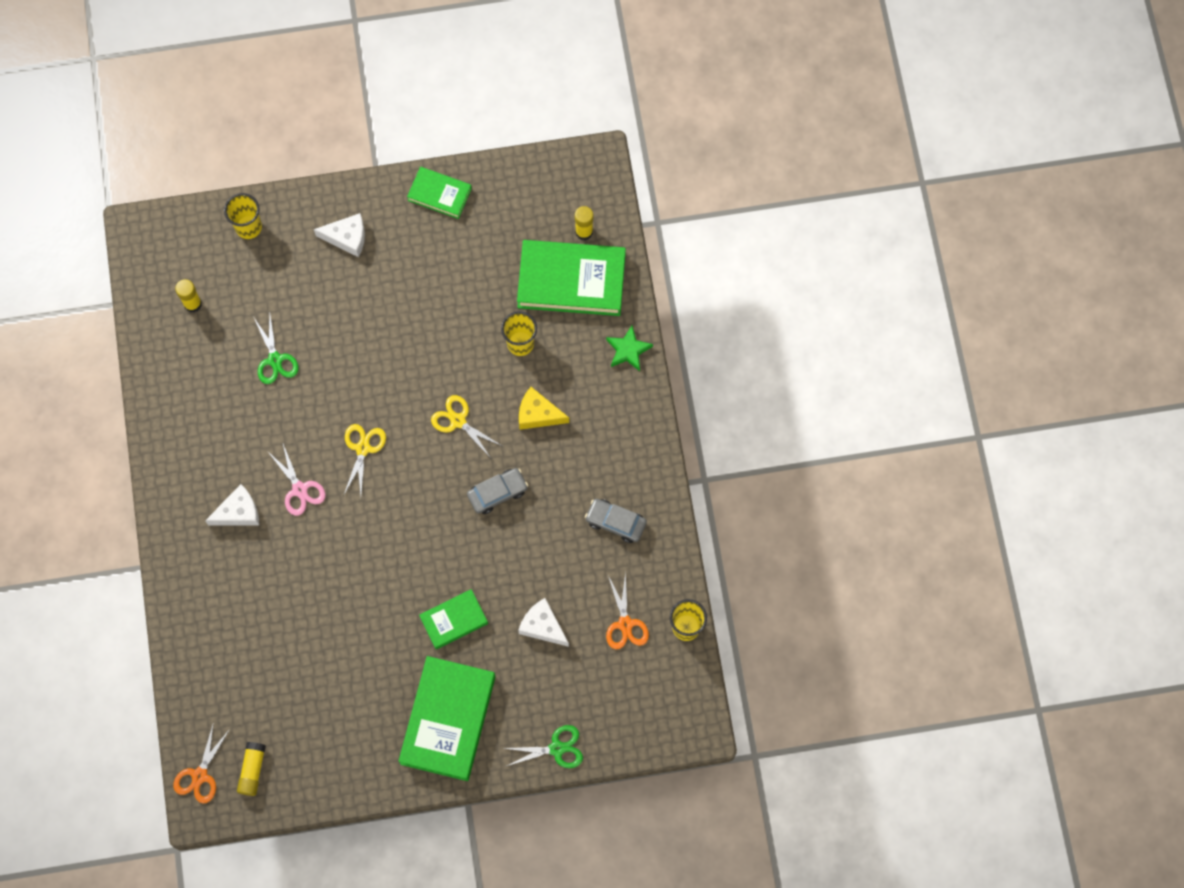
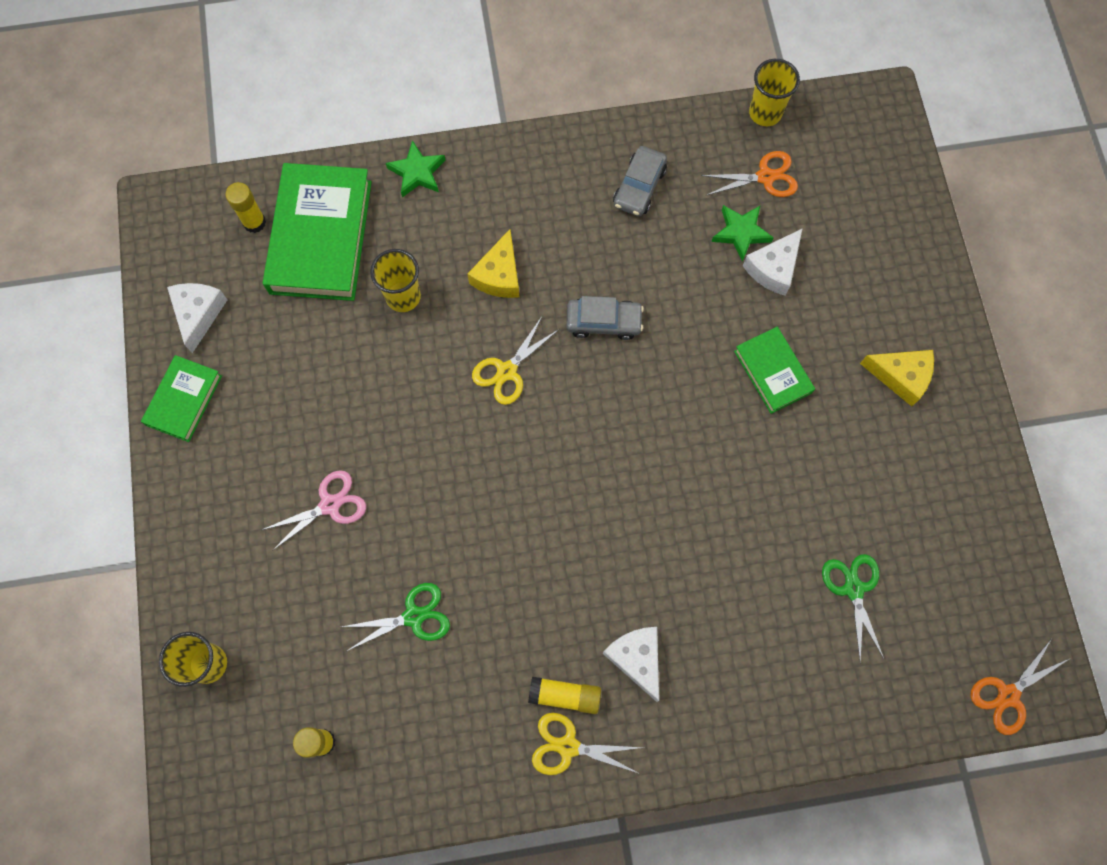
camera: 90 degrees left, 0 degrees up
orange scissors [173,722,230,804] -> orange scissors turned 120 degrees clockwise [970,640,1069,735]
yellow glue stick [237,742,266,796] -> yellow glue stick moved to [528,677,601,714]
pink scissors [268,444,326,516] -> pink scissors moved to [262,470,366,551]
white cheese [314,213,365,257] -> white cheese moved to [167,283,227,353]
yellow scissors [344,424,386,495] -> yellow scissors moved to [532,713,643,775]
green book [398,656,495,781] -> yellow cheese [860,350,934,406]
grey car [467,468,528,514] -> grey car turned 120 degrees clockwise [566,296,644,340]
green scissors [503,725,583,768] -> green scissors moved to [822,554,884,663]
none -> green star [712,205,774,262]

